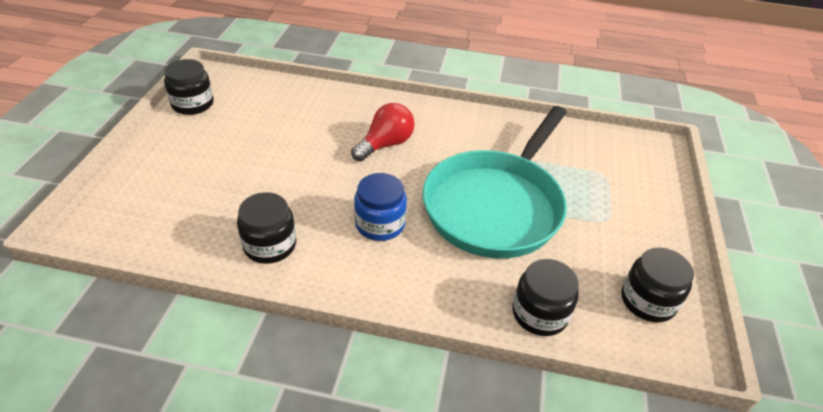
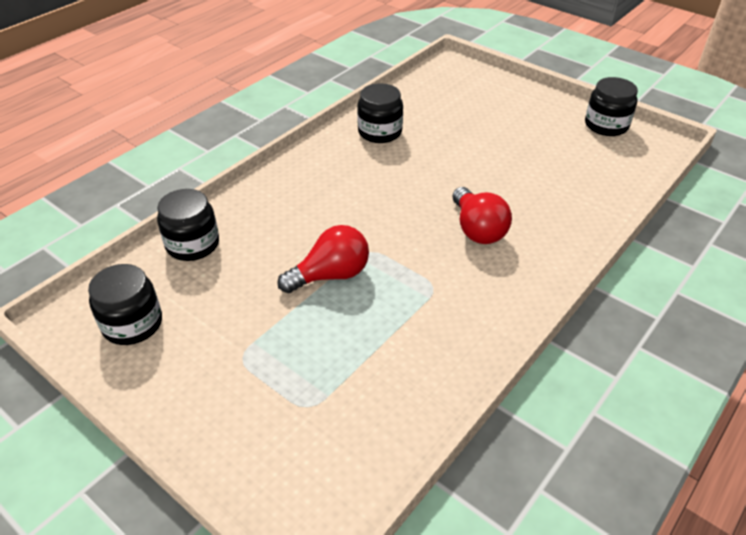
camera: 120 degrees right, 0 degrees up
blue jar [354,173,407,241] -> none
turquoise pan [422,106,567,258] -> red light bulb [277,225,369,293]

